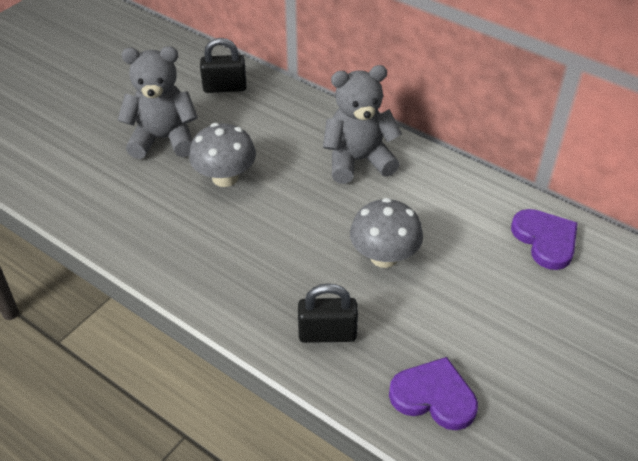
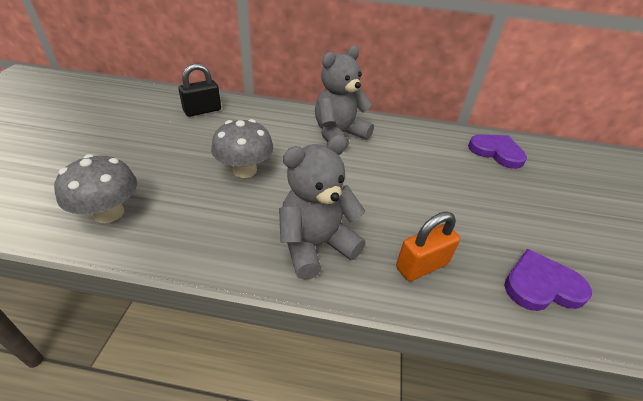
camera: 30 degrees left, 5 degrees down
grey teddy bear [118,46,198,159] -> grey teddy bear moved to [279,135,366,280]
black padlock [298,284,358,343] -> orange padlock [396,212,460,281]
grey mushroom [350,198,423,268] -> grey mushroom moved to [54,154,137,223]

